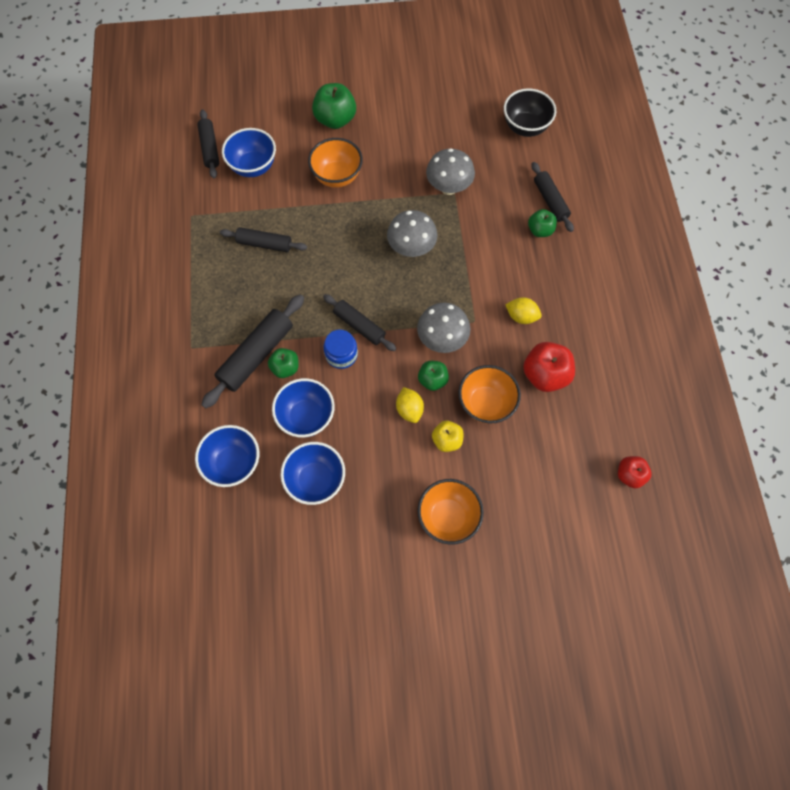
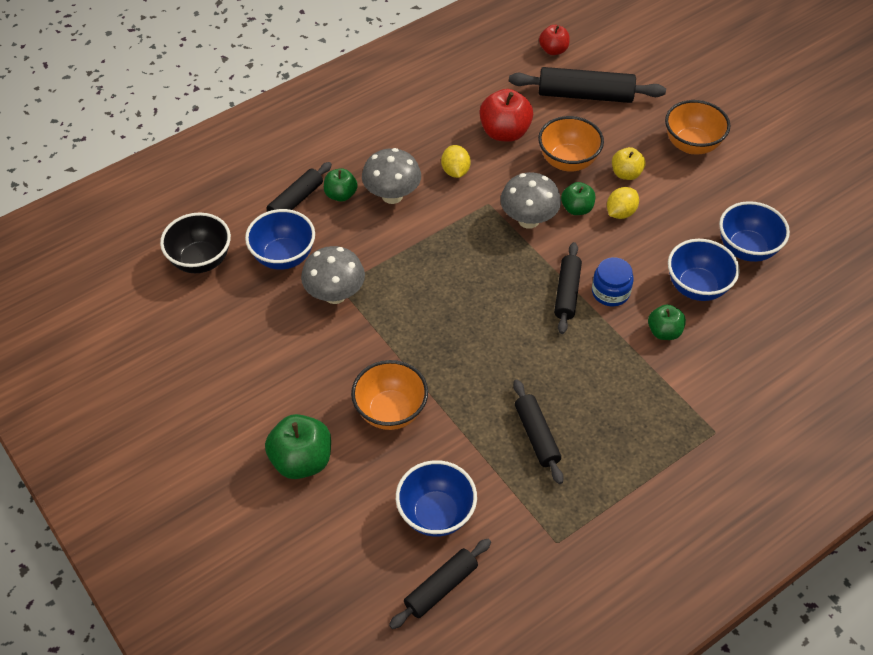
camera: 120 degrees left, 15 degrees down
blue bowl [195,425,259,487] -> blue bowl moved to [245,209,315,270]
black rolling pin [201,294,304,408] -> black rolling pin moved to [509,67,666,103]
grey mushroom [387,210,438,257] -> grey mushroom moved to [362,148,421,204]

